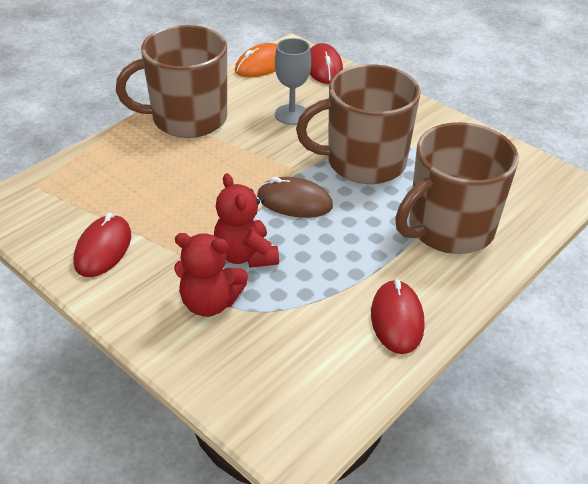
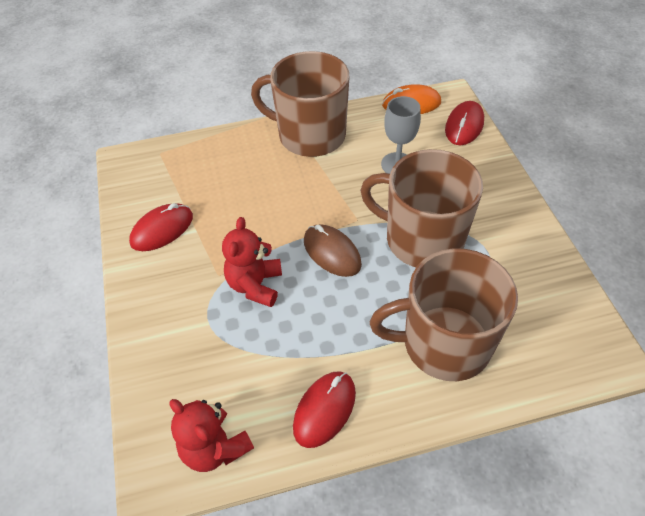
camera: 35 degrees right, 10 degrees up
red teddy bear [174,233,248,317] -> red teddy bear moved to [170,399,254,472]

